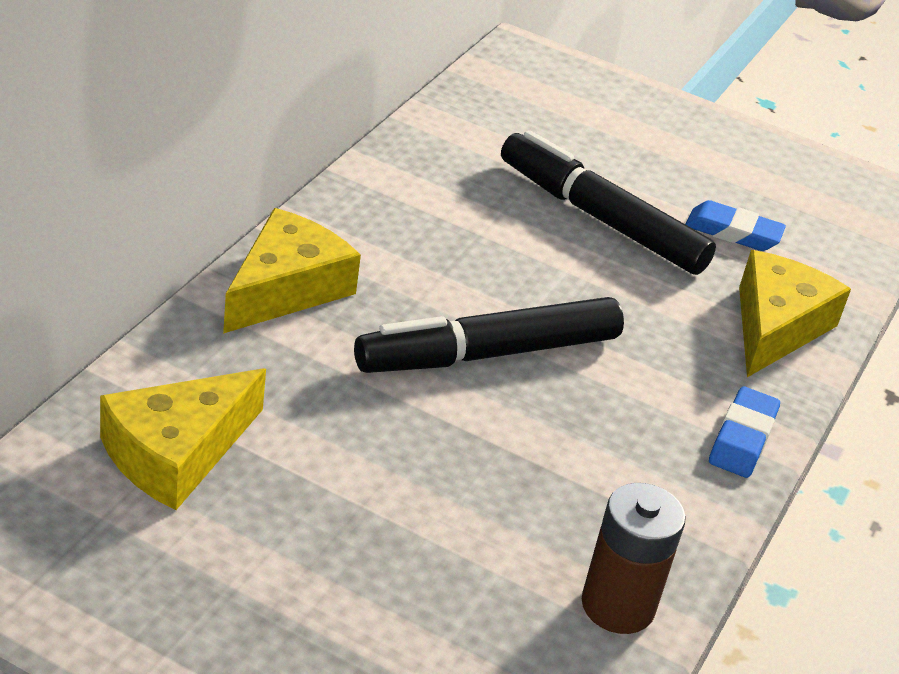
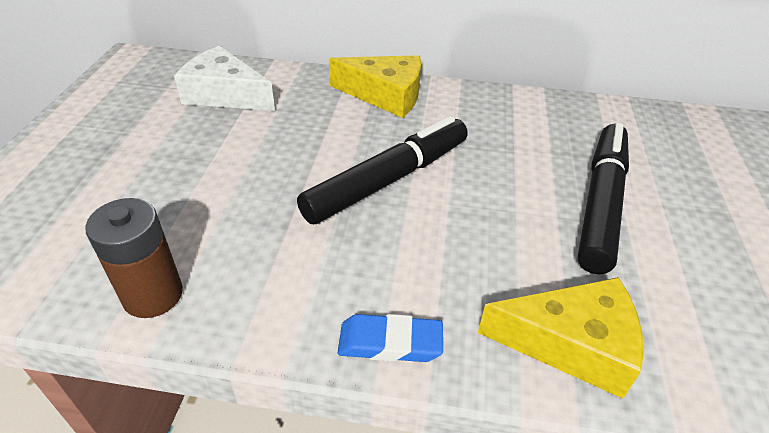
camera: 75 degrees right, 5 degrees up
yellow cheese [100,368,266,510] -> white cheese [174,46,275,111]
black marker [354,297,624,373] -> black marker turned 90 degrees clockwise [297,116,468,224]
blue eraser [685,200,786,251] -> none

